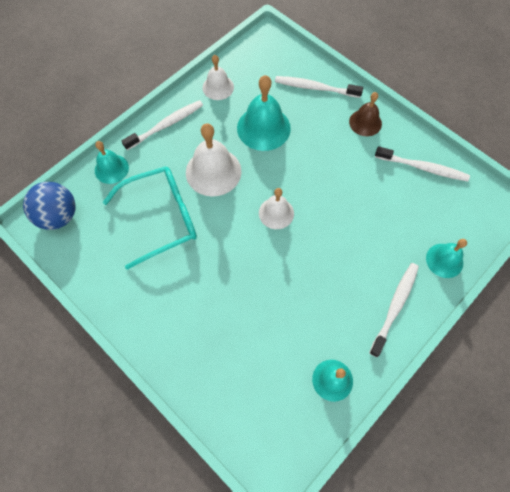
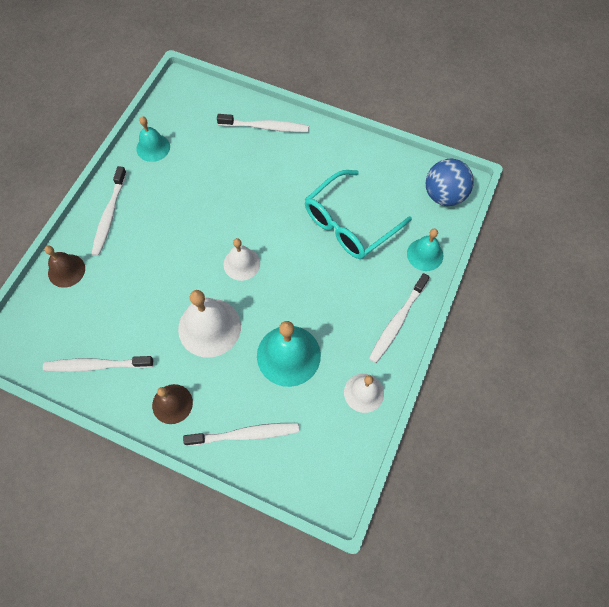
camera: 160 degrees right, 0 degrees up
white bell [186,123,242,197] -> white bell moved to [178,290,241,357]
turquoise bell [426,239,467,278] -> brown bell [45,246,85,288]
none -> white toothbrush [217,114,309,132]

